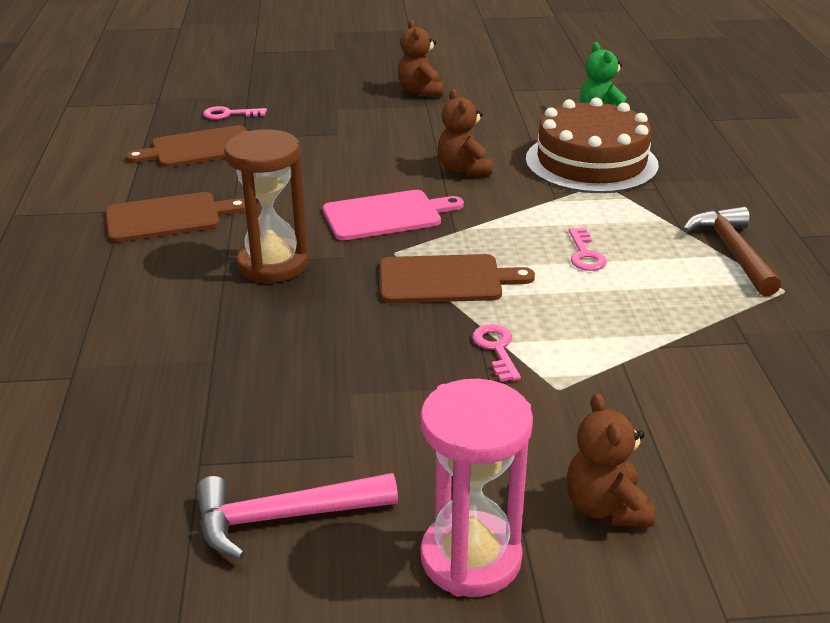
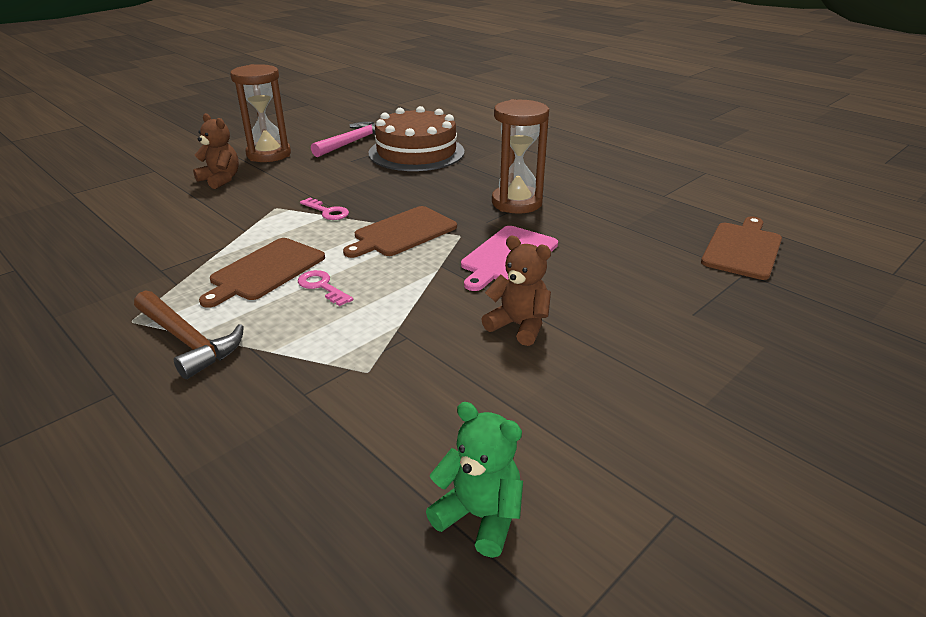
camera: 140 degrees right, 0 degrees up
brown cutting board [106,192,246,242] -> brown cutting board moved to [199,238,325,308]
pink key [203,106,267,120] -> none
brown teddy bear [398,20,444,96] -> none
pink hourglass [421,379,533,597] -> brown hourglass [230,64,291,162]
brown cake [526,97,659,193] -> brown cake moved to [368,106,464,171]

